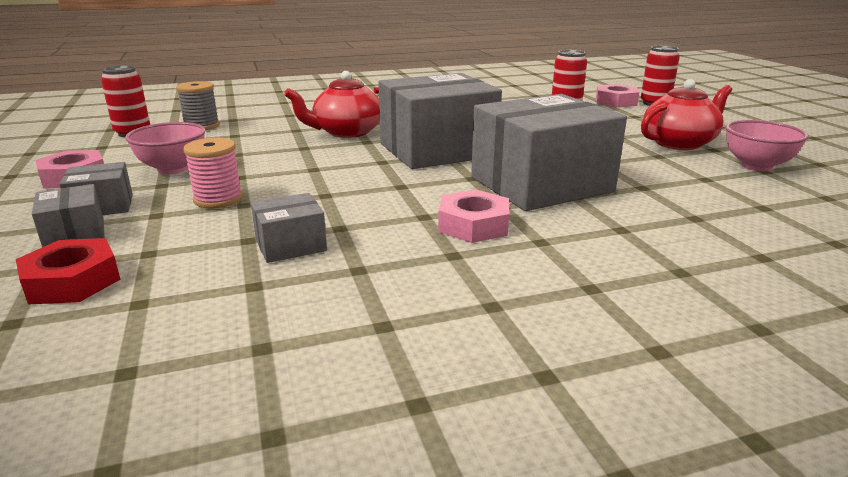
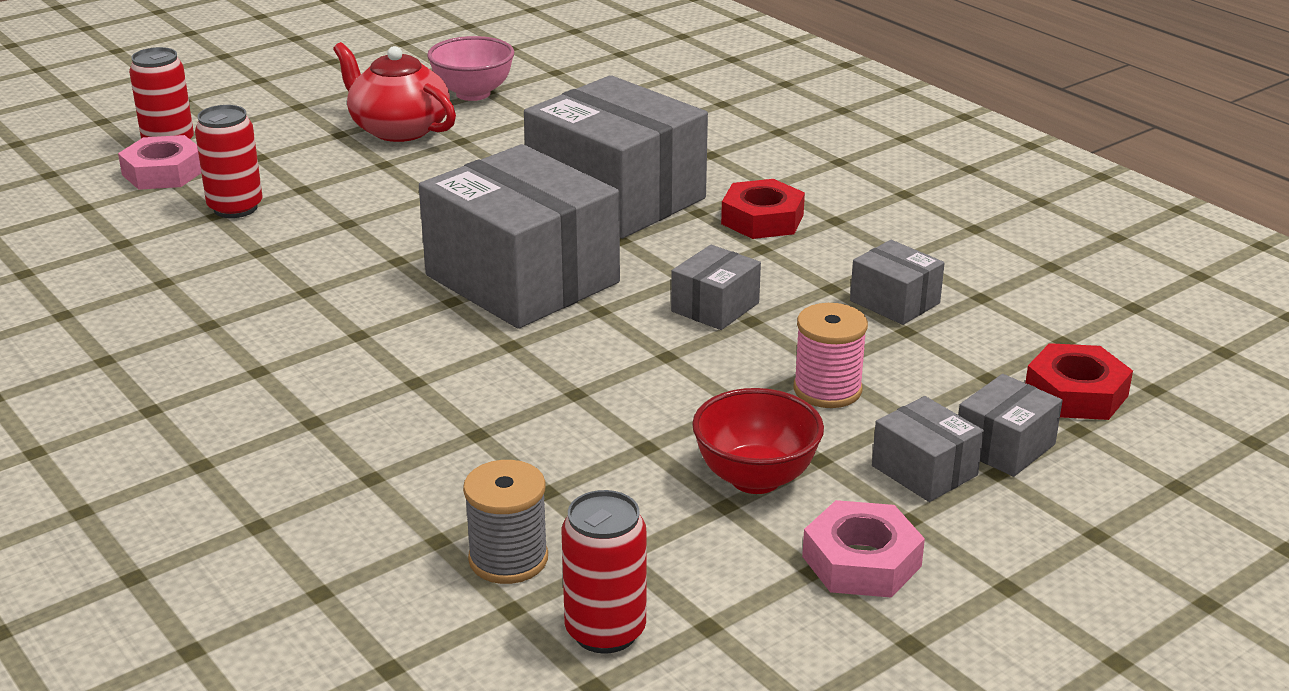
camera: 110 degrees left, 5 degrees up
pink bowl [125,122,205,174] -> red bowl [692,388,824,494]
red teapot [284,71,380,138] -> none
pink nut [438,190,509,243] -> red nut [721,179,805,239]
none -> grey box [671,245,761,330]

